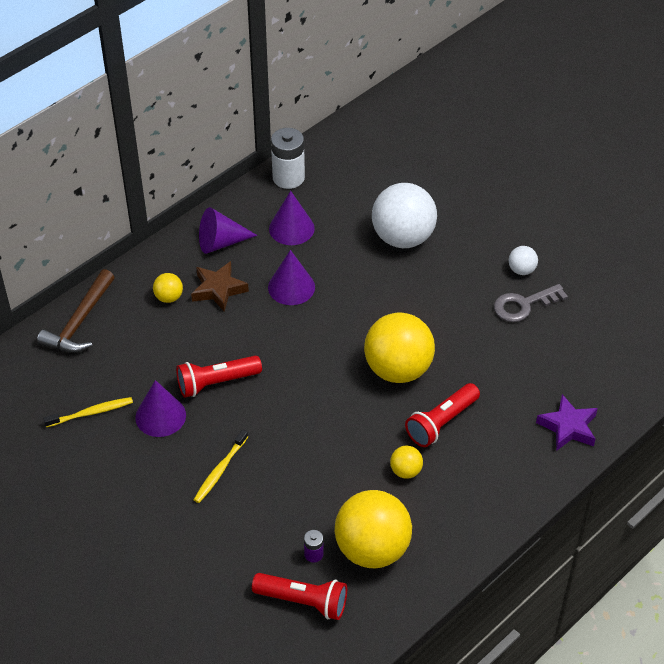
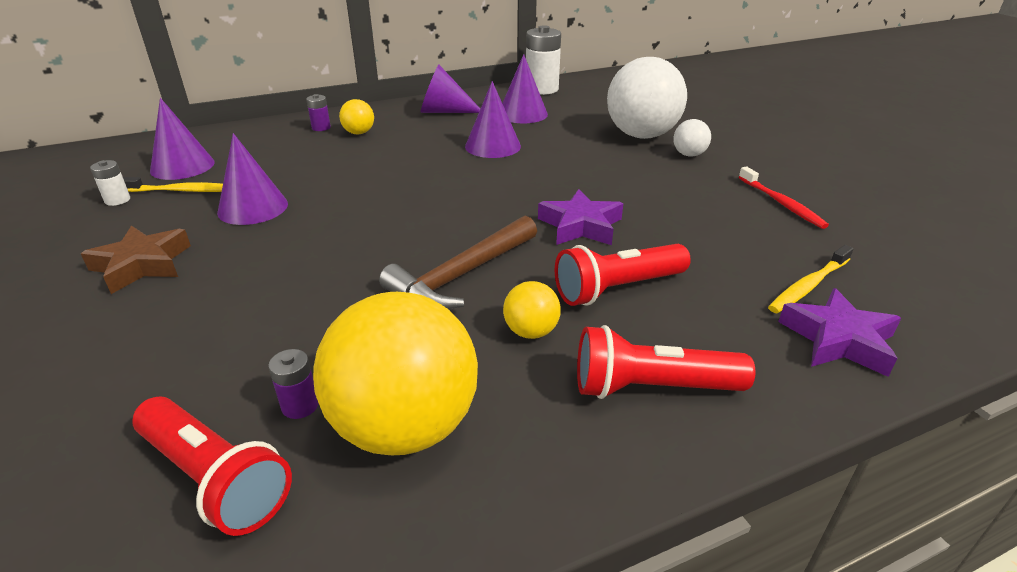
camera: 20 degrees right, 15 degrees down
brown hammer [37,269,115,353] -> brown hammer moved to [379,215,537,310]
red flashlight [176,356,262,398] -> red flashlight moved to [577,325,755,399]
brown star [191,261,249,312] -> brown star moved to [81,226,191,294]
yellow toothbrush [194,429,248,503] -> yellow toothbrush moved to [768,245,854,313]
yellow ball [364,313,435,383] -> purple star [538,189,623,245]
grey key [494,284,568,322] -> red toothbrush [739,167,829,229]
white ball [508,246,538,275] -> white ball moved to [673,119,711,157]
none -> white battery [90,160,130,206]
none -> purple cone [150,98,215,180]
none -> purple battery [306,94,331,131]

